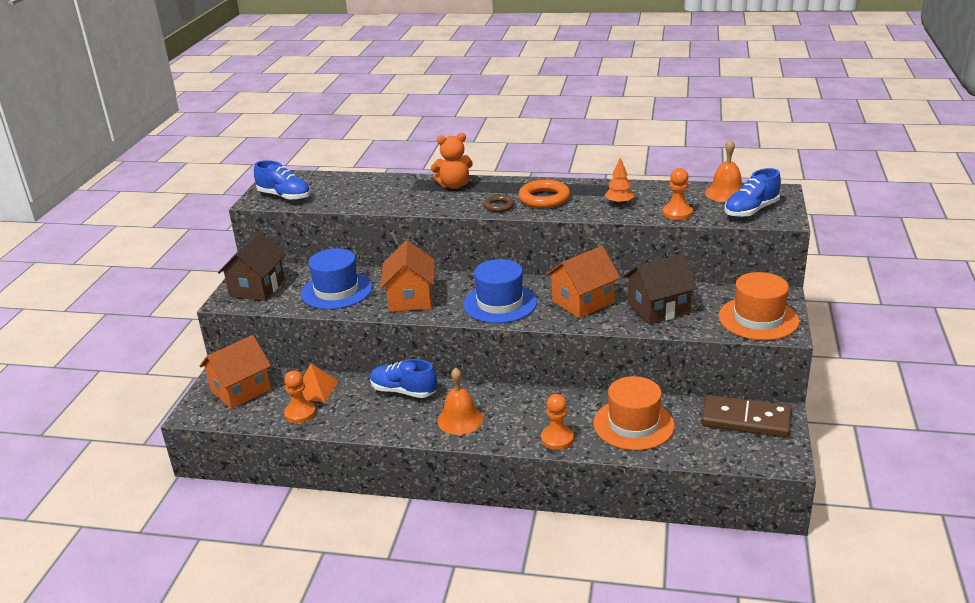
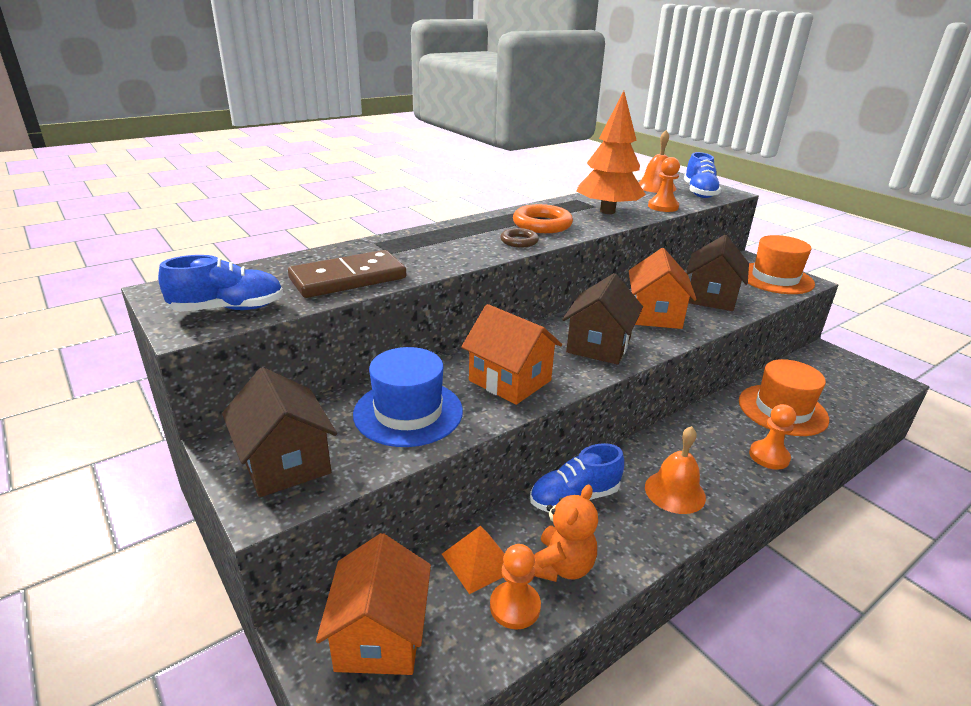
camera: 50 degrees left, 0 degrees up
orange teddy bear [431,133,473,189] -> orange teddy bear moved to [534,484,598,582]
blue hat [463,259,537,323] -> brown house [562,273,643,365]
orange tree [605,158,634,205] -> orange tree [576,91,646,214], size x2.13
brown domino [701,395,791,438] -> brown domino moved to [288,250,406,298]

